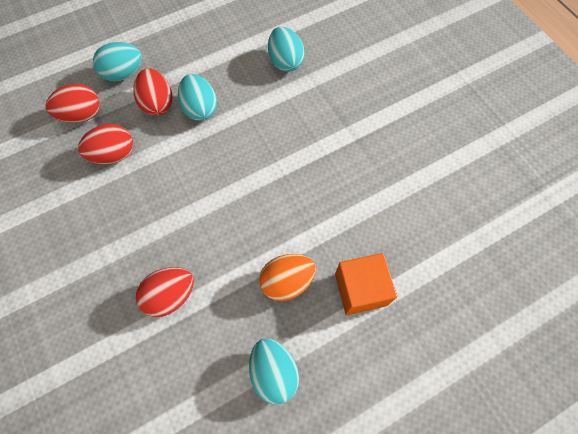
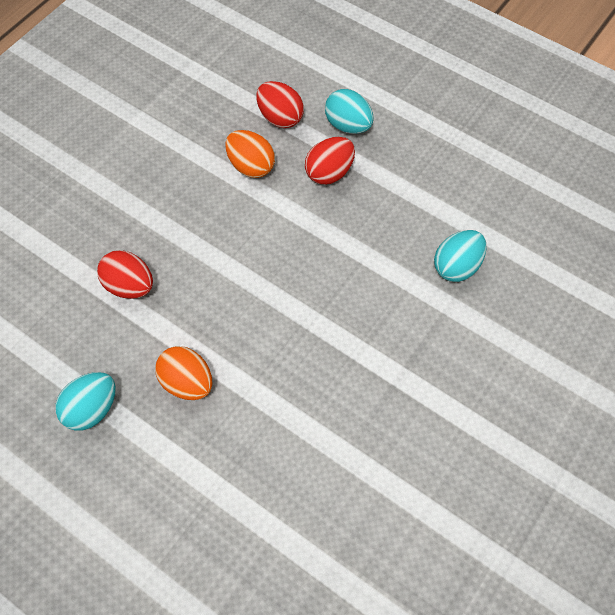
camera: 65 degrees right, 5 degrees down
red egg [78,124,133,164] -> orange egg [225,130,275,178]
turquoise egg [178,74,217,121] -> none
orange cube [335,253,397,315] -> none

